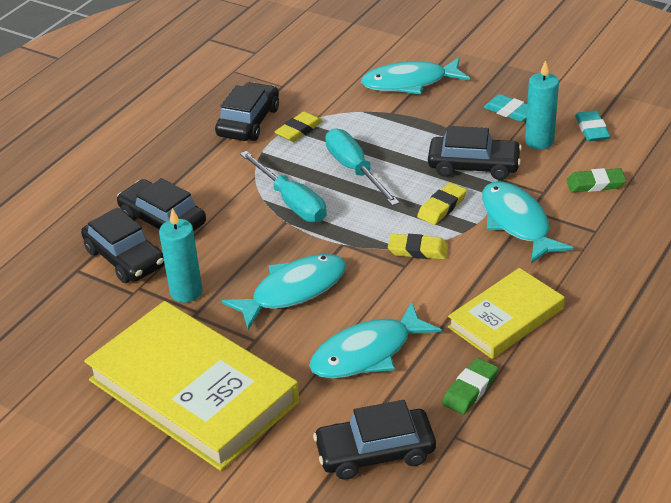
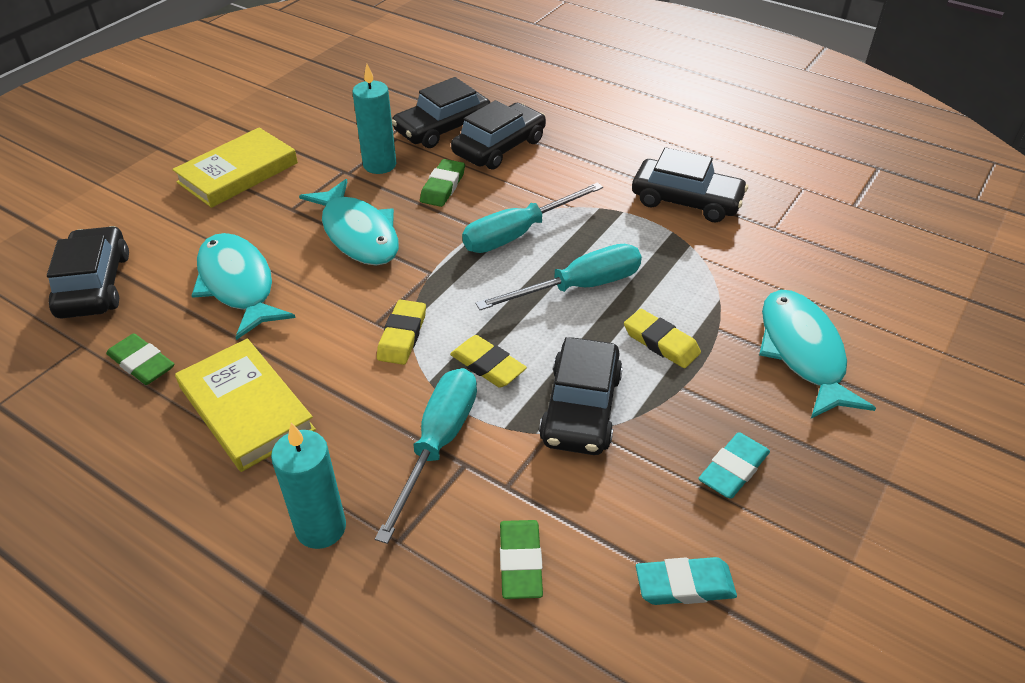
camera: 90 degrees right, 5 degrees up
yellow book [84,301,299,471] -> yellow book [172,128,298,208], size x0.58
yellow eraser [275,111,323,142] -> yellow eraser moved to [624,309,701,368]
turquoise fish [482,181,573,263] -> turquoise screwdriver [375,368,477,544]
turquoise candle [525,60,559,150] -> turquoise candle moved to [271,423,346,549]
none -> green eraser [420,159,465,207]

